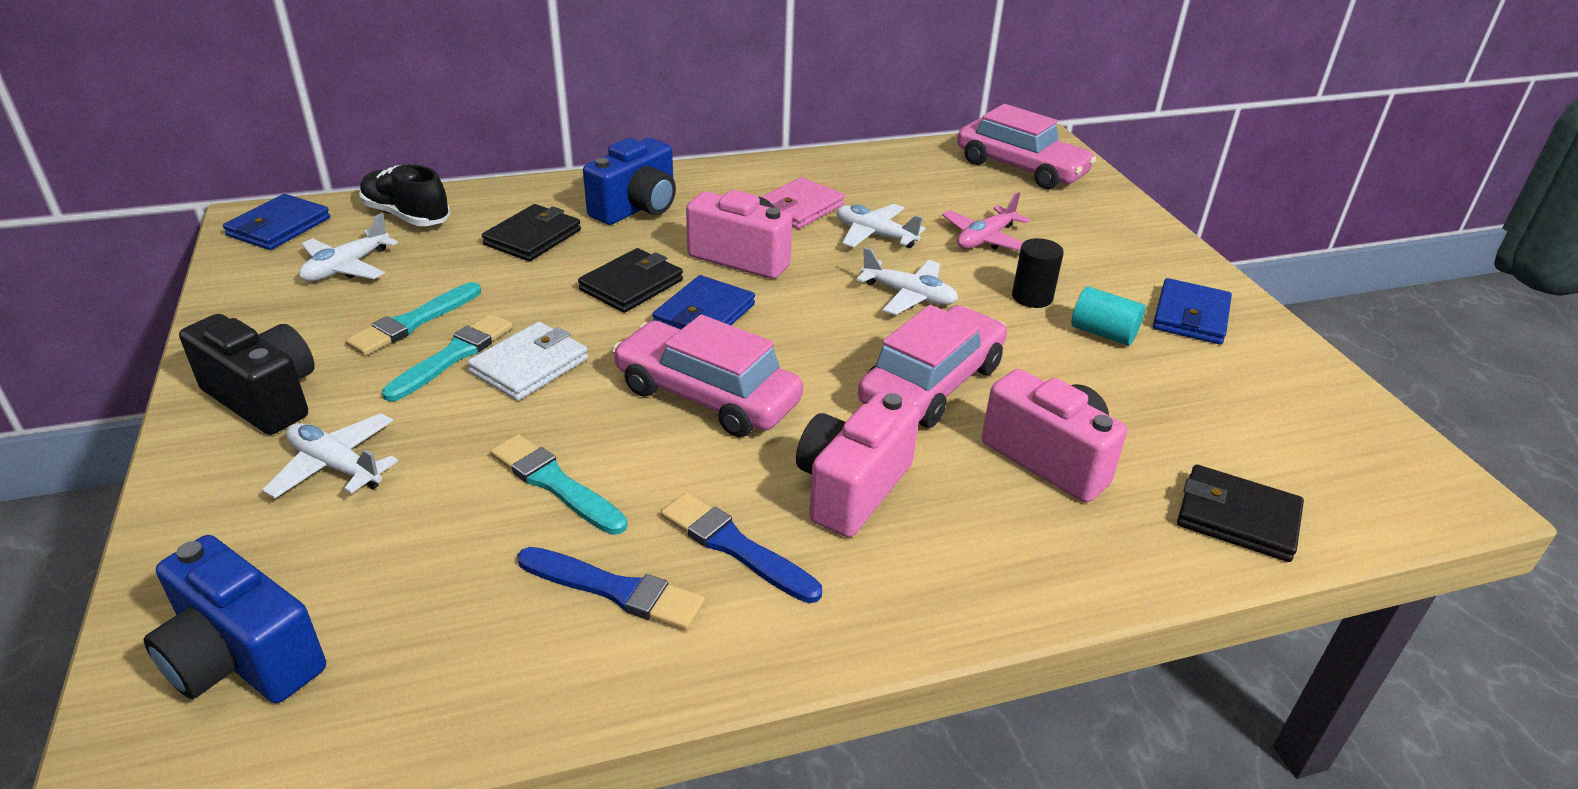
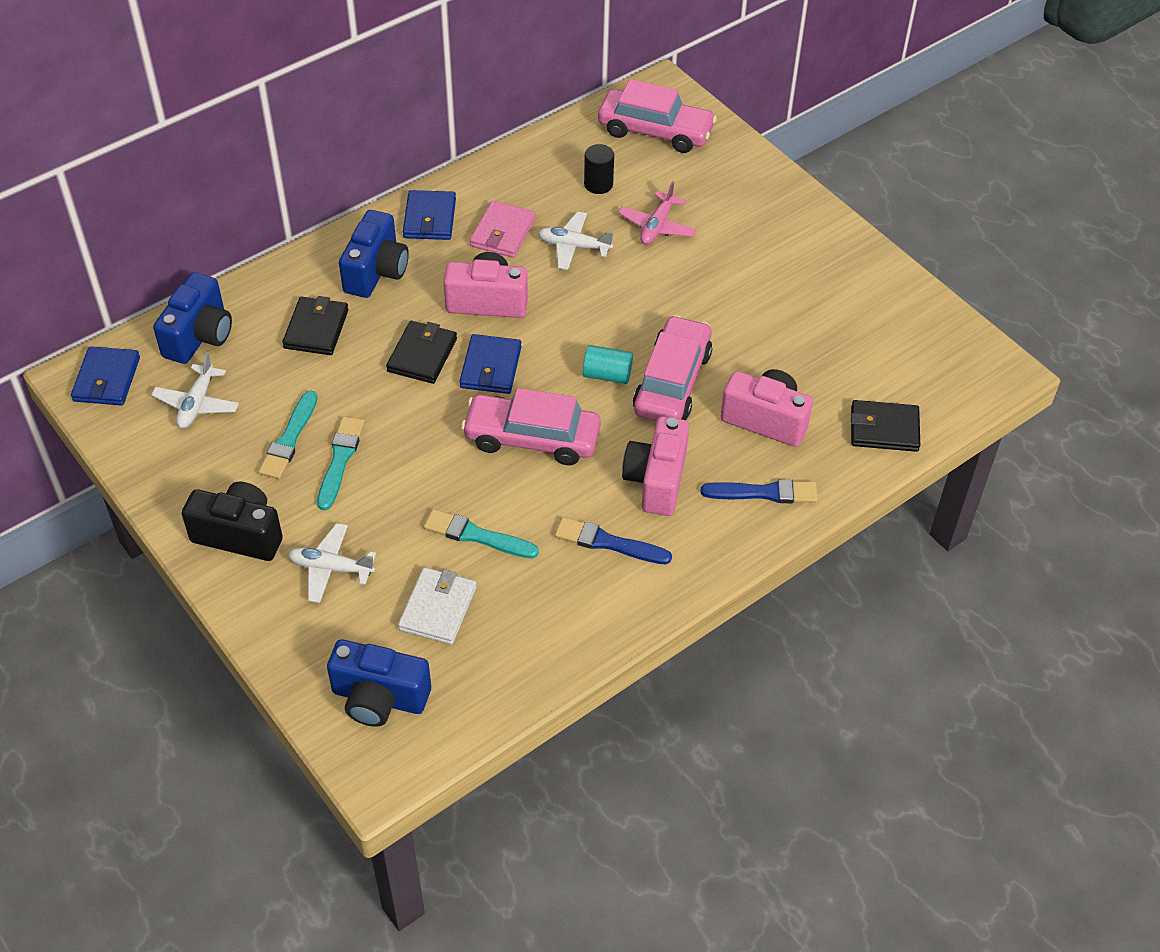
camera: 20 degrees left, 15 degrees up
black shoe [359,165,450,226] -> blue camera [153,272,232,364]
white wallet [467,322,588,401] -> white wallet moved to [398,567,476,645]
blue brush [517,547,705,631] -> blue brush moved to [701,479,818,503]
white plane [857,247,958,315] -> none
black cylinder [1012,238,1064,308] -> black cylinder moved to [584,144,614,194]
turquoise cylinder [1071,287,1145,346] -> turquoise cylinder moved to [583,345,633,384]
blue wallet [1153,278,1232,344] -> blue wallet moved to [403,190,456,240]

